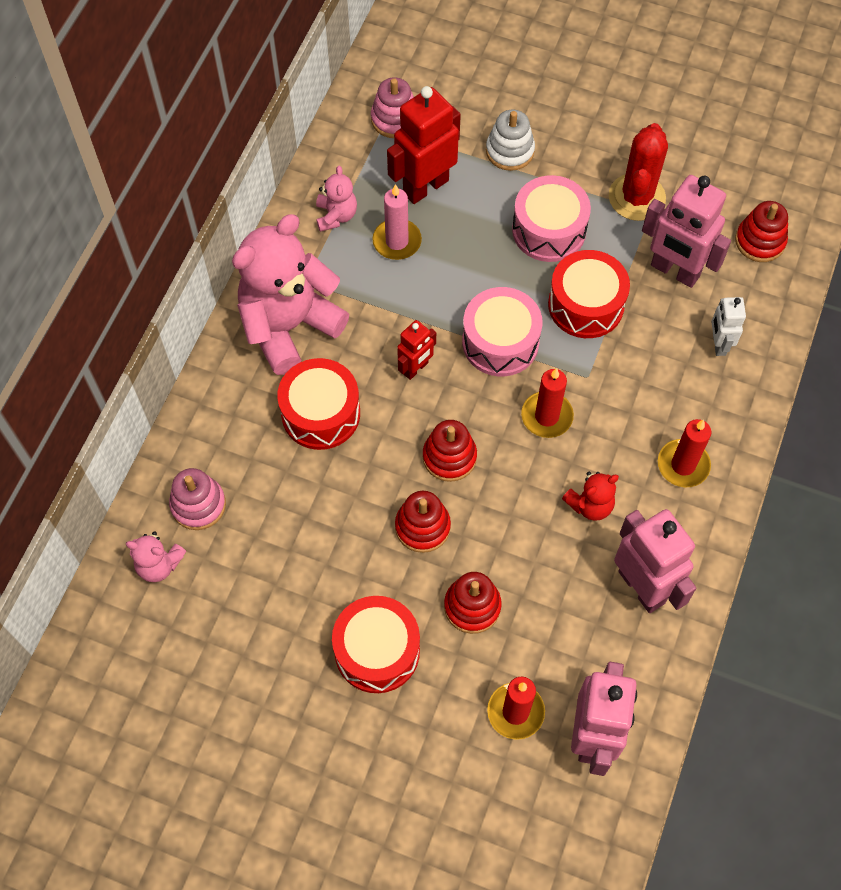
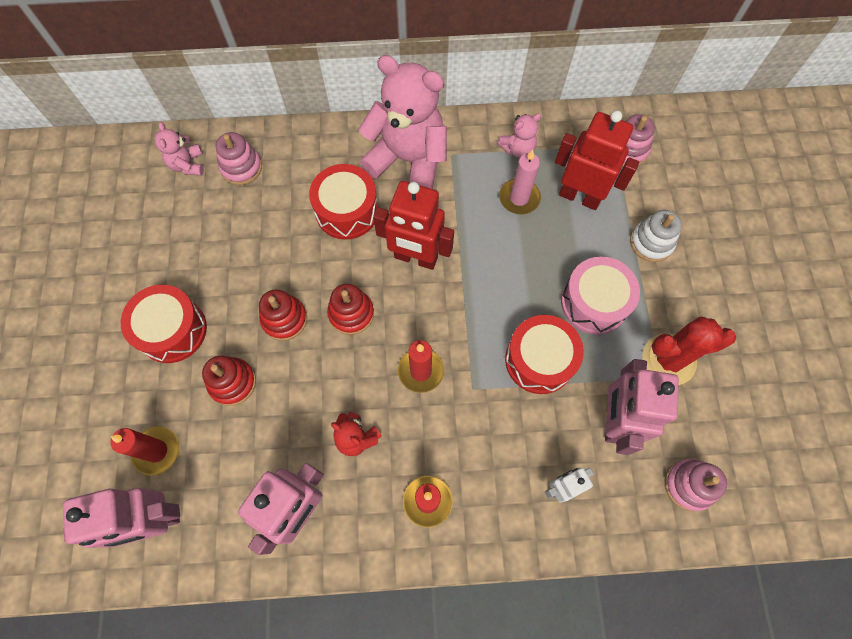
camera: 65 degrees right, 5 degrees up
red robot [397,320,436,380] -> red robot [373,181,454,270], size x1.82
pink drum [462,287,543,376] -> none
red stacking toy [735,201,788,262] -> pink stacking toy [665,459,727,511]

